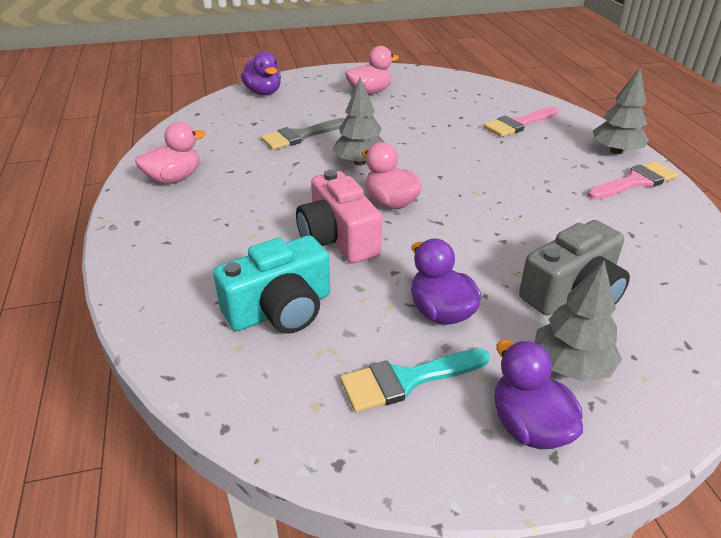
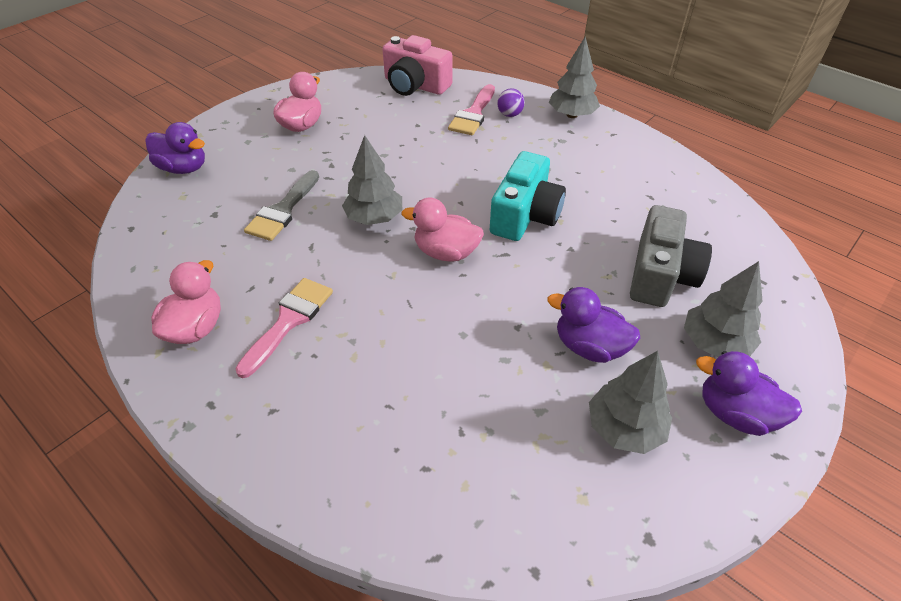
camera: 35 degrees left, 10 degrees up
turquoise camera [213,235,330,334] -> turquoise camera moved to [490,151,566,241]
pink camera [296,170,382,263] -> pink camera moved to [382,35,453,96]
turquoise brush [340,349,490,412] -> grey tree [589,351,672,454]
pink brush [587,161,678,200] -> pink brush moved to [235,278,333,378]
none -> purple ball [497,88,525,117]

